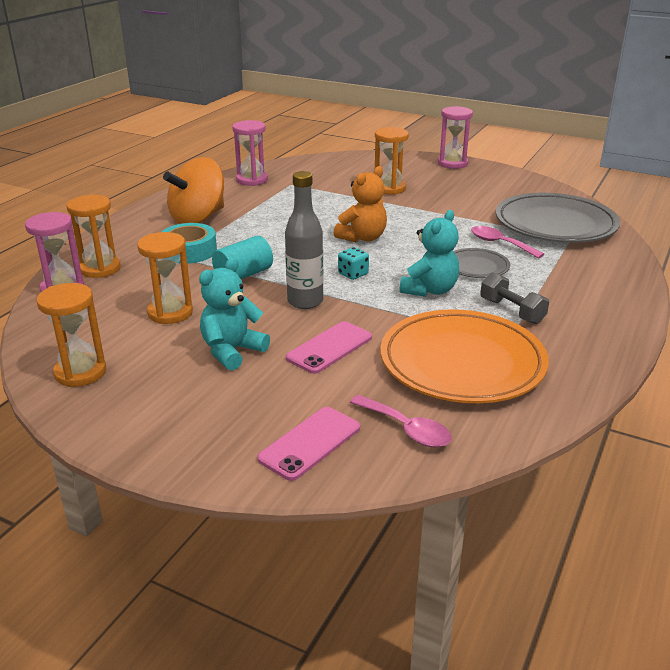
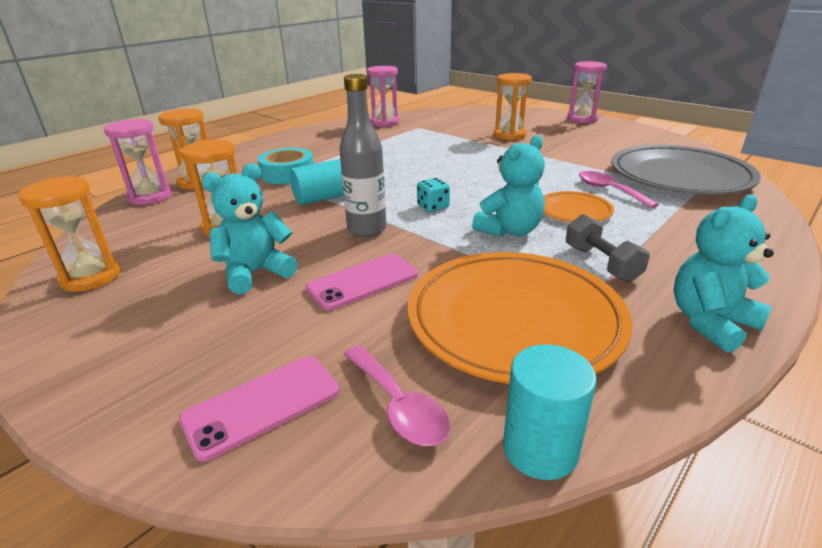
camera: 15 degrees right, 0 degrees up
orange spinning top [163,157,224,224] -> none
orange teddy bear [334,166,387,242] -> none
grey plate [453,248,510,278] -> orange plate [543,191,614,222]
none -> turquoise cylinder [503,344,597,480]
none -> turquoise teddy bear [674,195,774,353]

